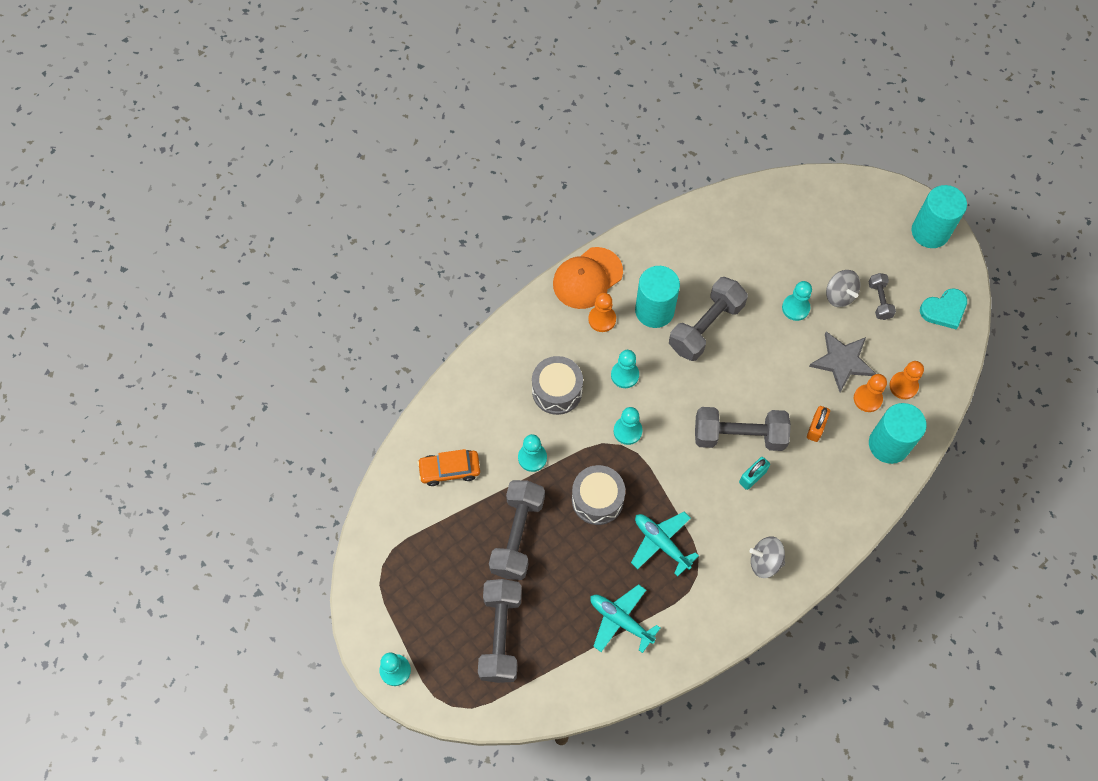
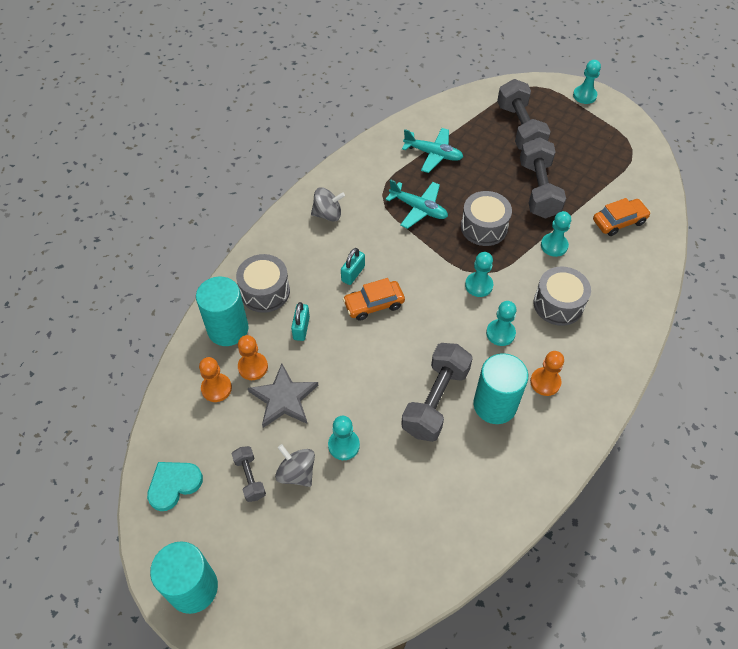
camera: 165 degrees right, 10 degrees down
orange cap [553,247,623,309] -> none
grey dumbbell [695,407,791,451] -> orange car [343,278,405,321]
orange padlock [807,406,830,442] -> turquoise padlock [291,302,310,341]
none -> grey drum [236,254,290,313]

